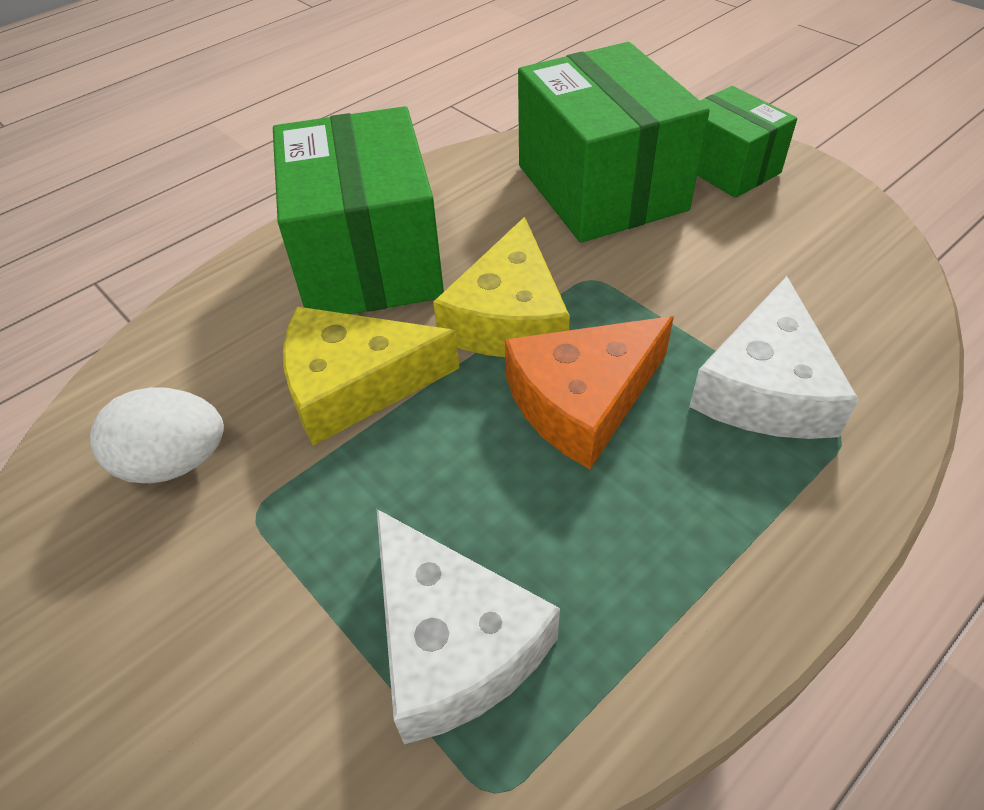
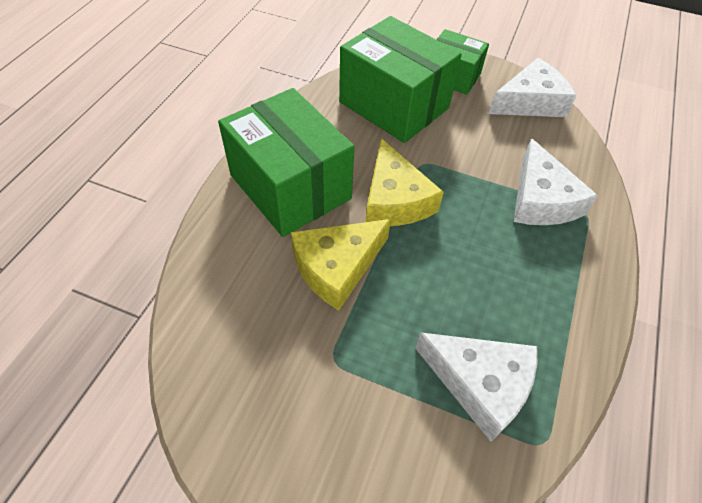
camera: 30 degrees left, 5 degrees up
white egg [90,387,224,483] -> none
orange cheese [505,316,674,469] -> none
none -> white cheese [488,58,576,117]

